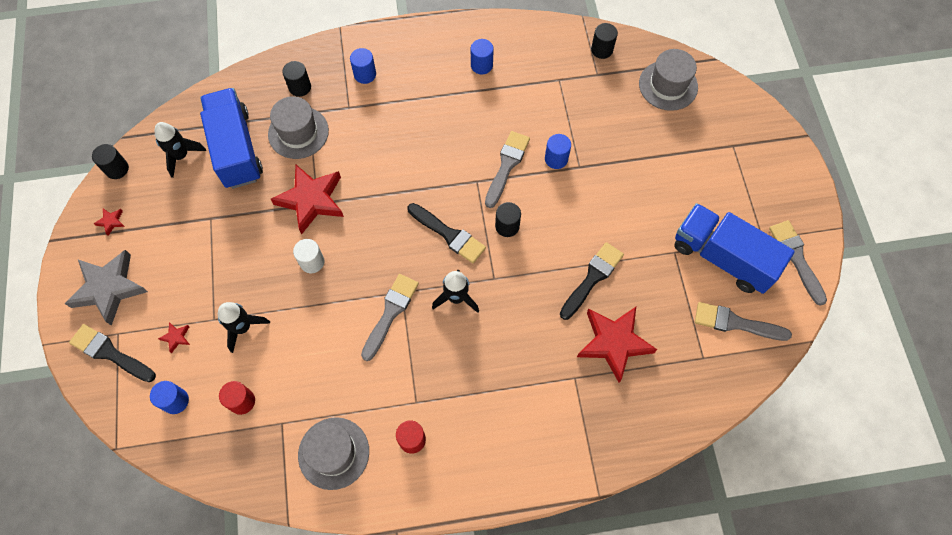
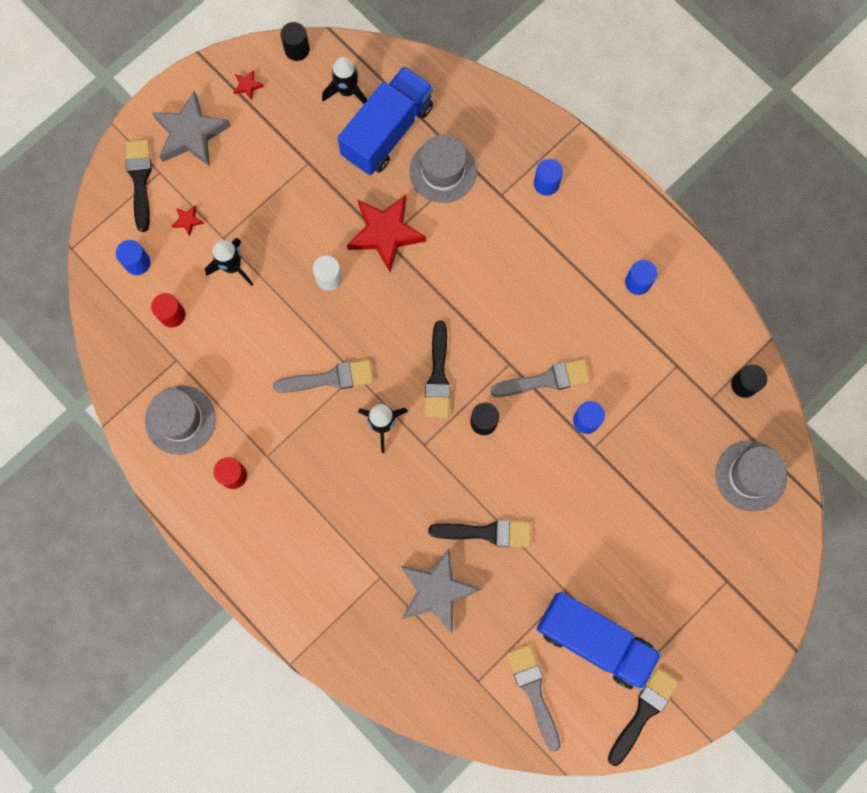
camera: 55 degrees right, 10 degrees up
black cylinder [282,61,311,97] -> none
red star [577,307,657,383] -> grey star [401,549,482,634]
blue truck [674,203,795,294] -> blue truck turned 120 degrees clockwise [537,592,662,690]
grey brush [769,220,827,306] -> black brush [608,668,679,766]

